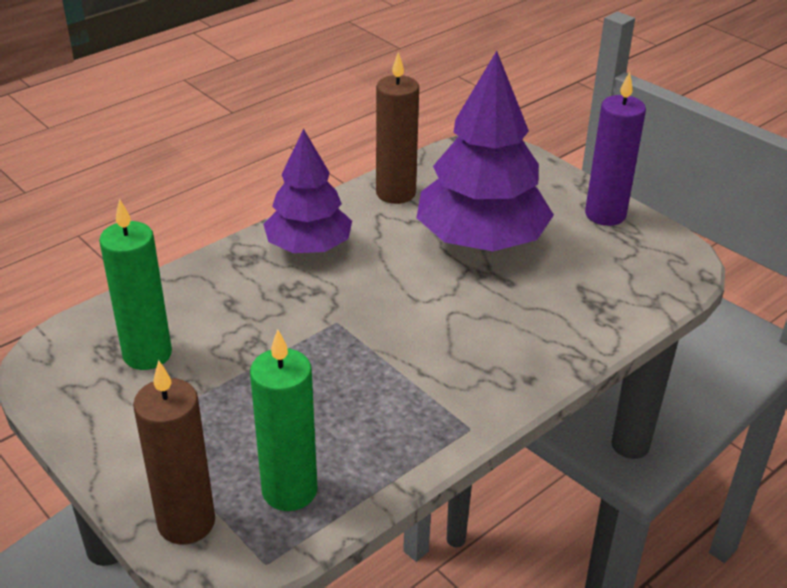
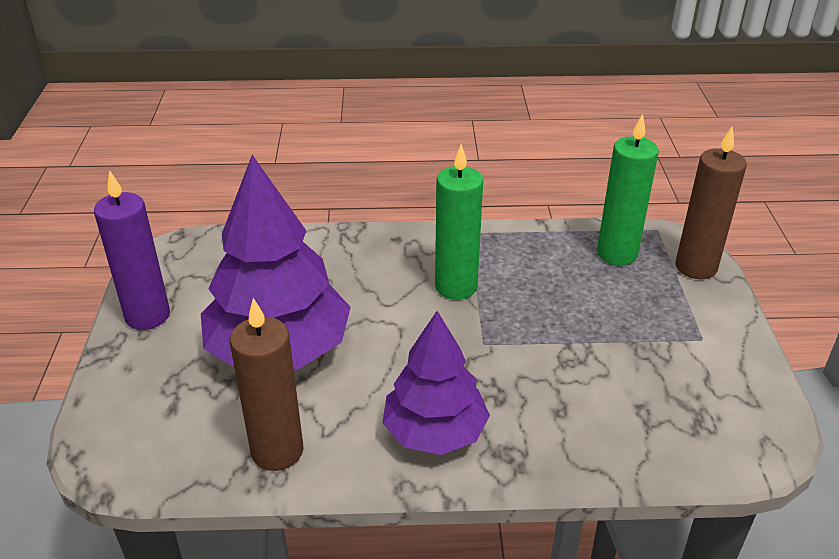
camera: 140 degrees left, 0 degrees up
green candle [99,199,172,370] -> green candle moved to [435,144,483,300]

